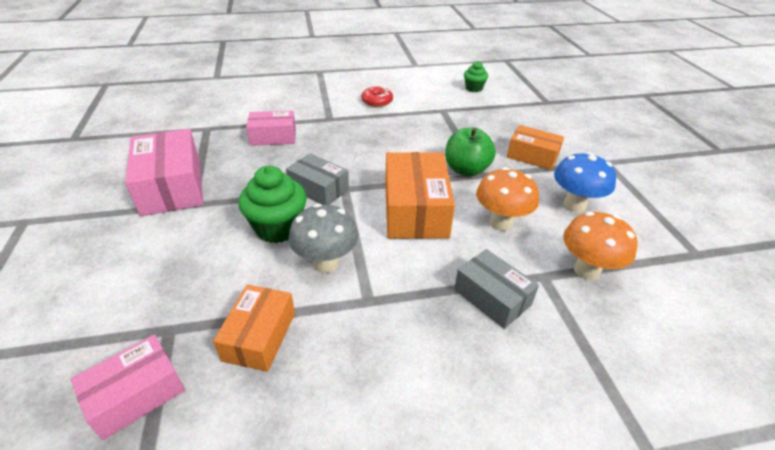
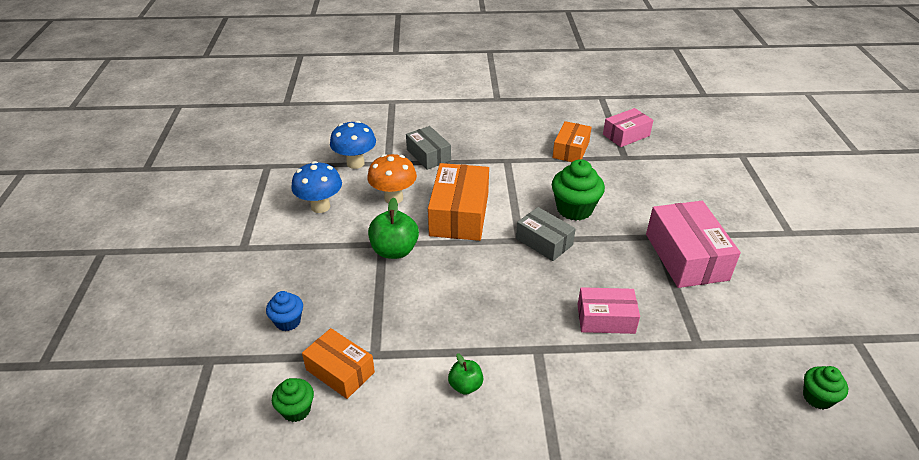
camera: 170 degrees left, 0 degrees up
grey mushroom [289,204,358,273] -> none
red donut [361,86,393,107] -> green apple [448,353,483,395]
orange box [507,125,564,170] -> orange box moved to [302,328,375,399]
orange mushroom [563,212,638,280] -> blue mushroom [330,121,376,169]
none -> blue cupcake [266,291,303,331]
none -> green cupcake [803,366,848,410]

